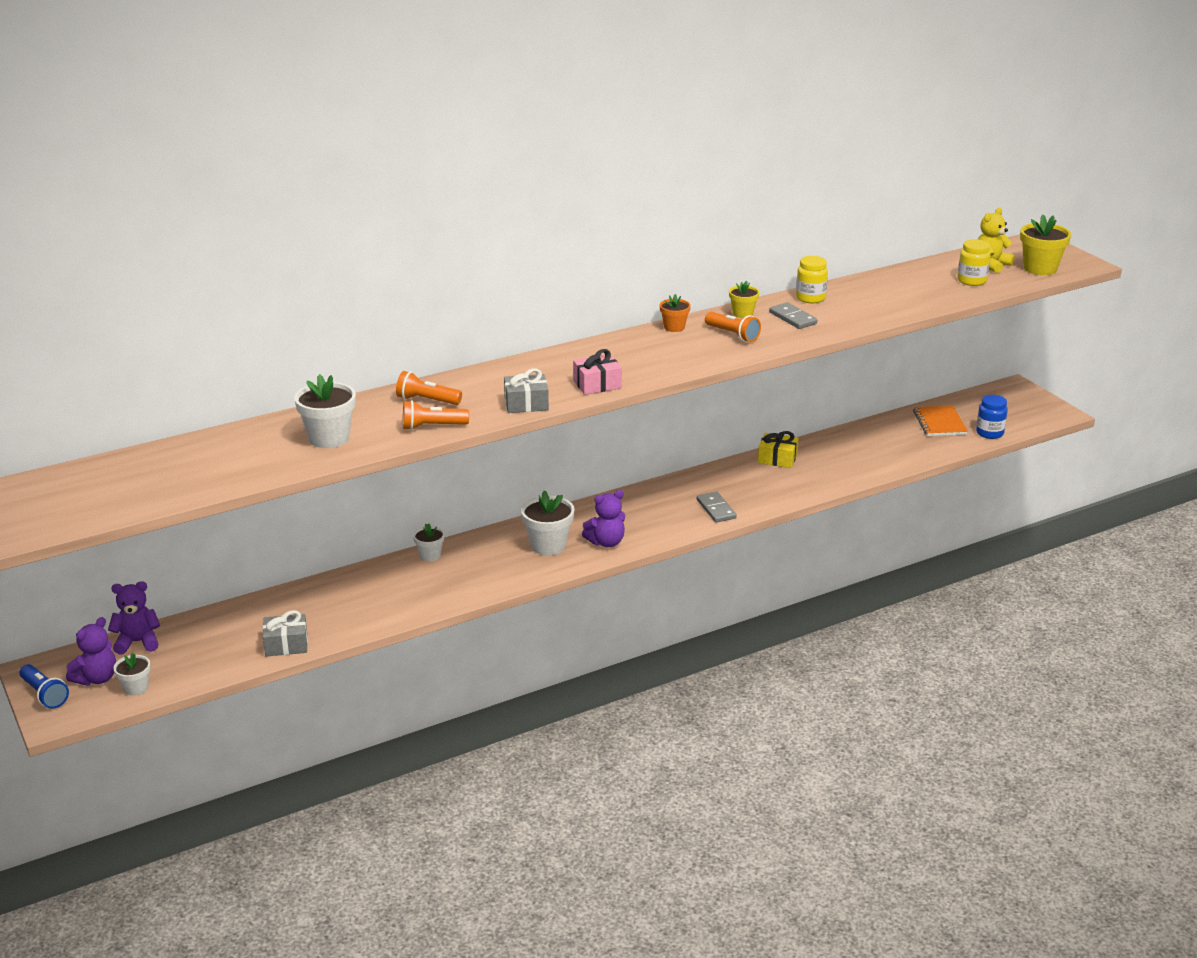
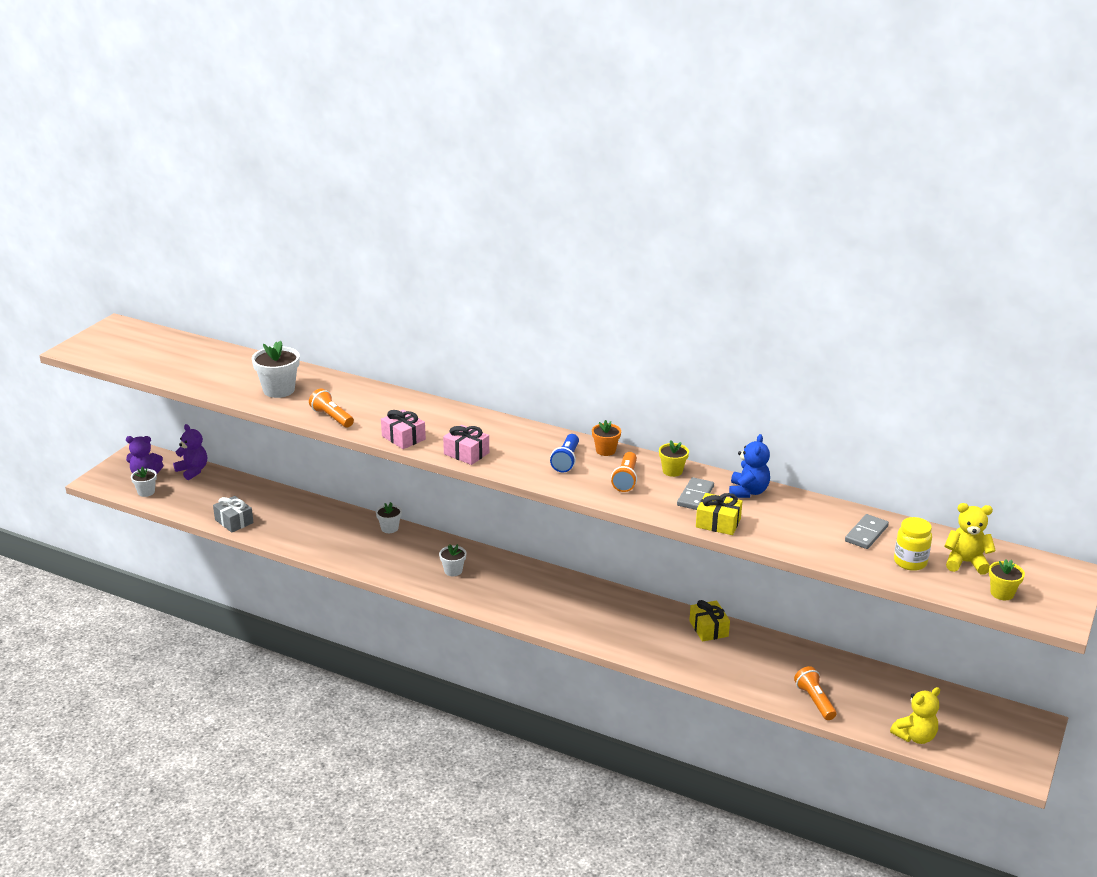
camera: 55 degrees right, 0 degrees up
blue flashlight [19,664,69,709] -> blue flashlight moved to [550,434,579,472]
orange flashlight [396,371,462,405] -> orange flashlight moved to [794,666,836,720]
grey gift [504,368,549,413] -> pink gift [381,409,426,449]
white flower pot [521,490,575,555] -> white flower pot [439,544,466,576], size x0.59
purple teddy bear [582,490,625,547] -> none
grey domino [697,491,737,523] -> grey domino moved to [845,514,889,549]
yellow jar [796,256,828,303] -> blue teddy bear [729,434,770,498]
orange notebook [913,406,968,436] -> none
blue jar [976,395,1008,439] -> yellow teddy bear [890,687,940,744]
yellow flower pot [1020,215,1071,275] -> yellow flower pot [989,559,1025,600], size x0.59
none -> yellow gift [696,493,742,535]

